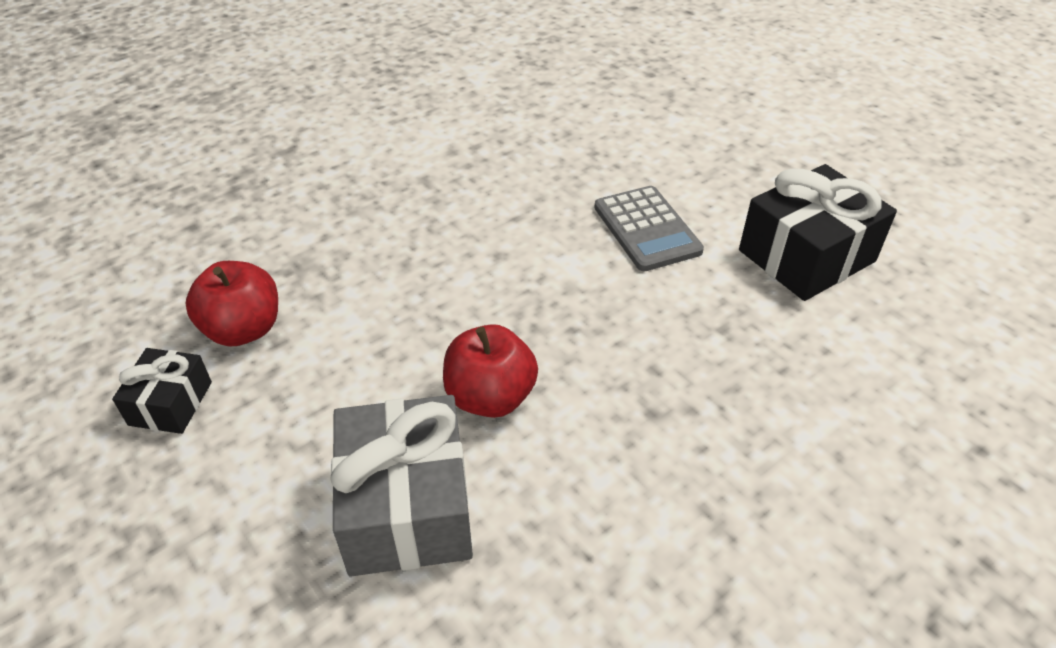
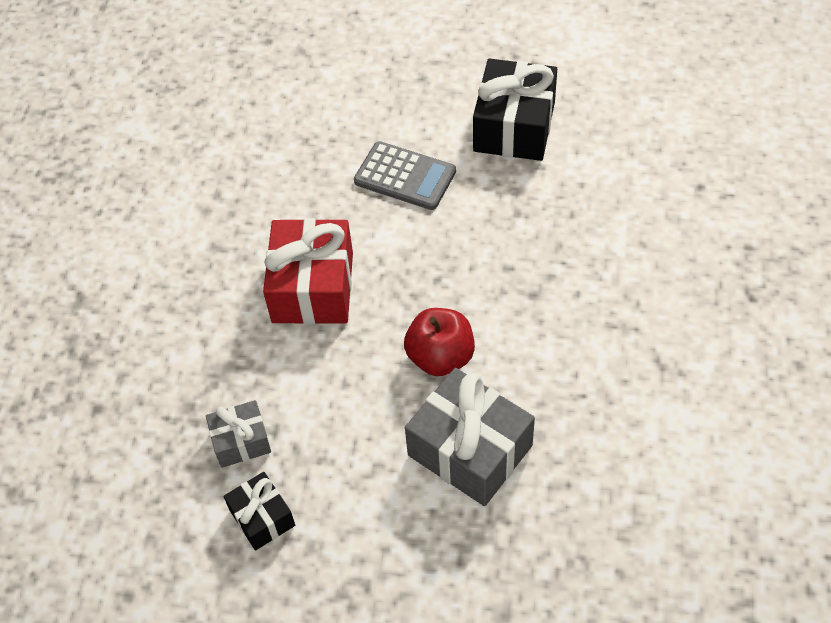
camera: 40 degrees left, 10 degrees up
red apple [185,261,278,346] -> grey gift [206,400,271,468]
none -> red gift [263,218,353,324]

